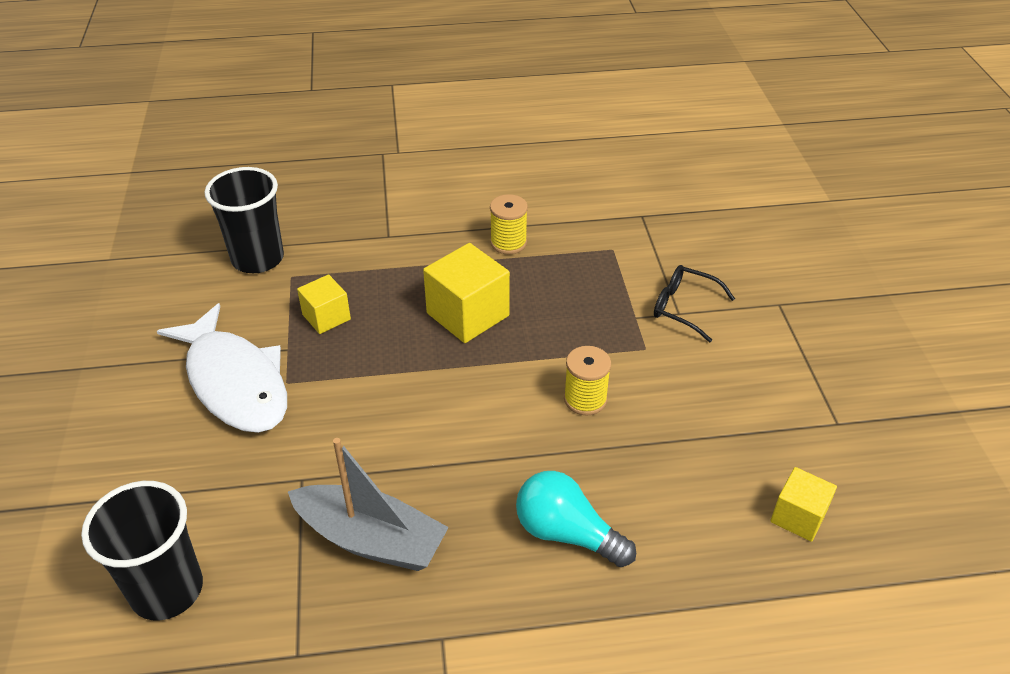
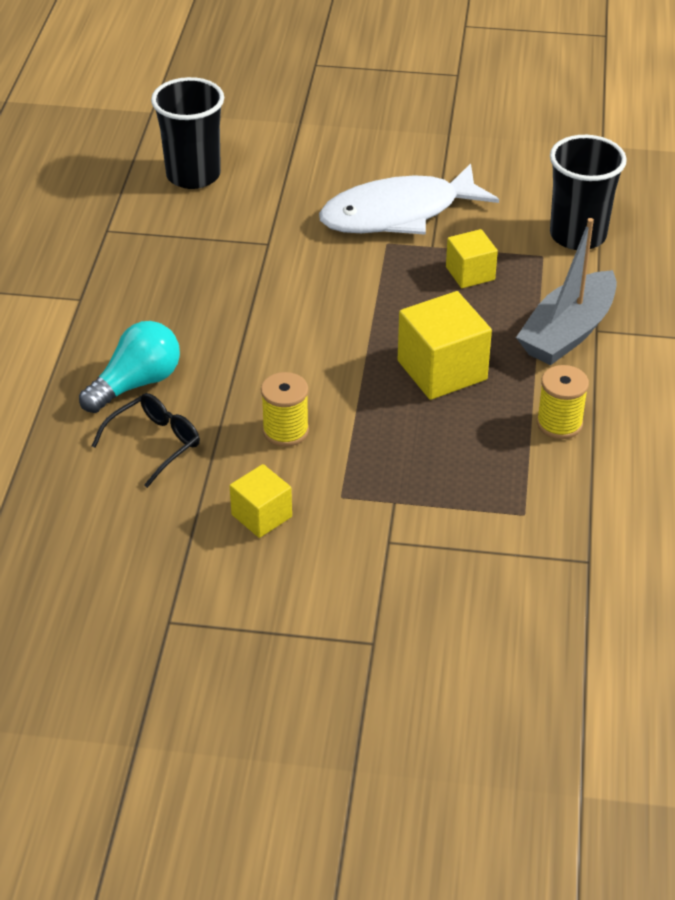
camera: 105 degrees right, 0 degrees up
grey boat [287,438,449,571] -> grey boat moved to [516,218,617,365]
black glasses [654,265,735,342] -> black glasses moved to [92,393,200,488]
yellow cube [770,467,837,542] -> yellow cube moved to [230,464,292,538]

